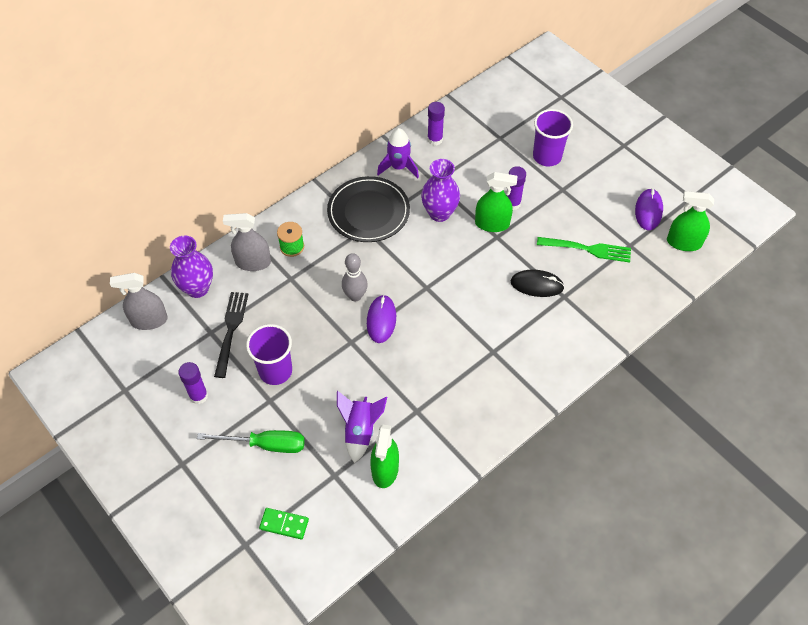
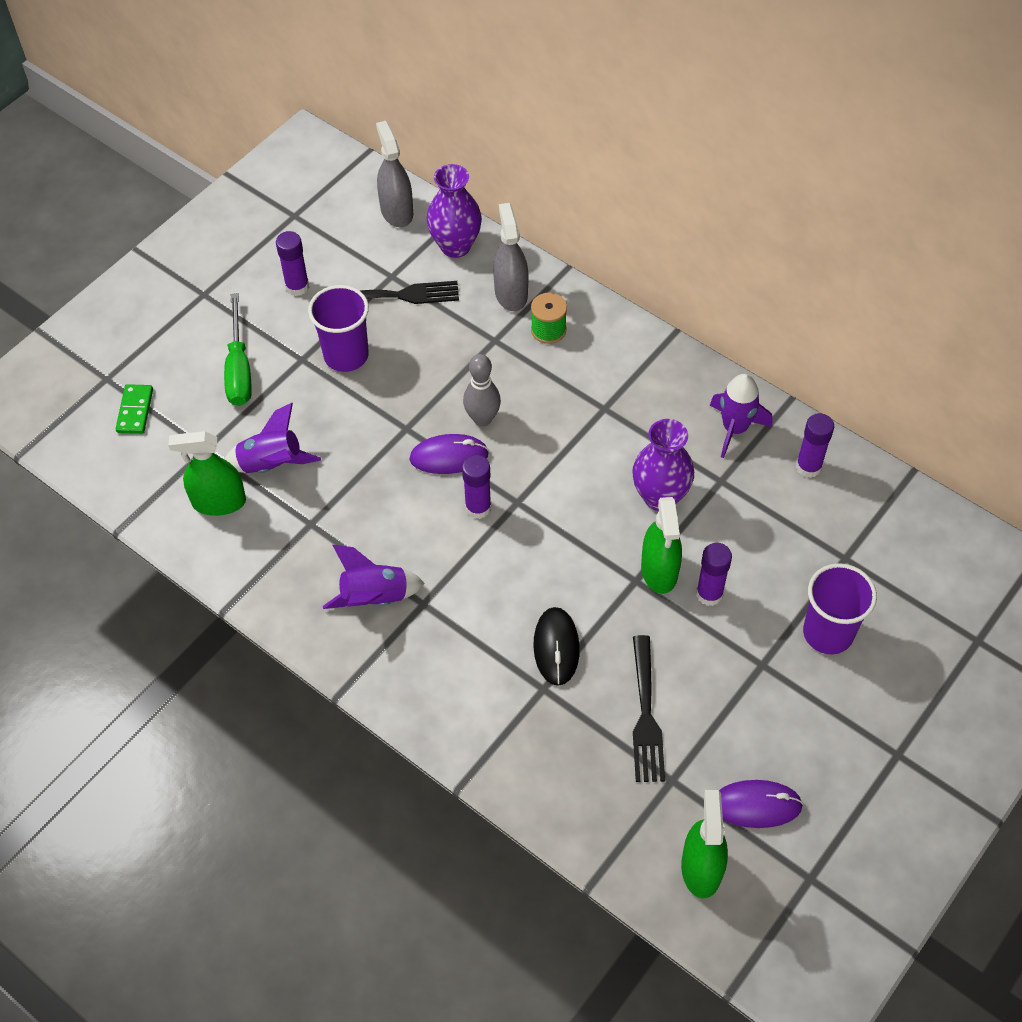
camera: 80 degrees right, 0 degrees up
black plate [327,176,410,242] -> none
green fork [537,237,631,263] -> black fork [633,635,665,782]
none -> purple rocket [323,545,425,609]
none -> purple glue stick [462,455,491,519]

